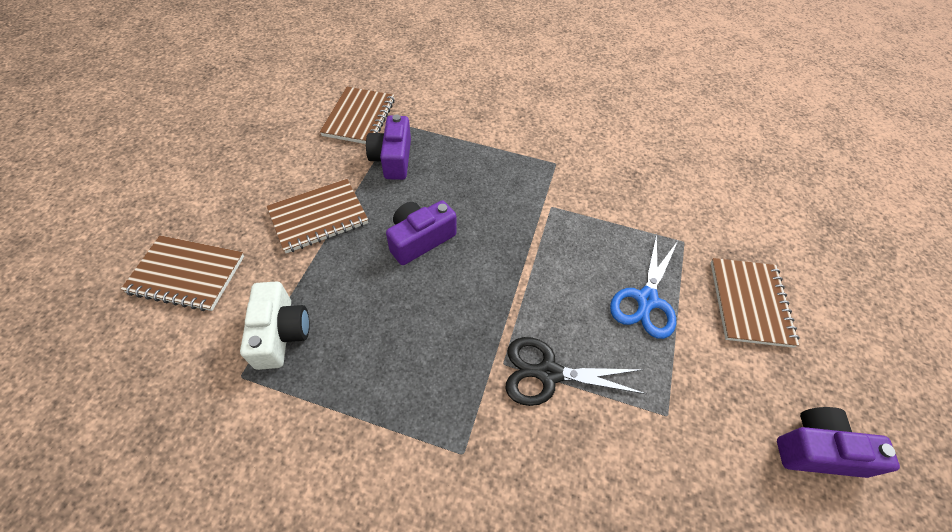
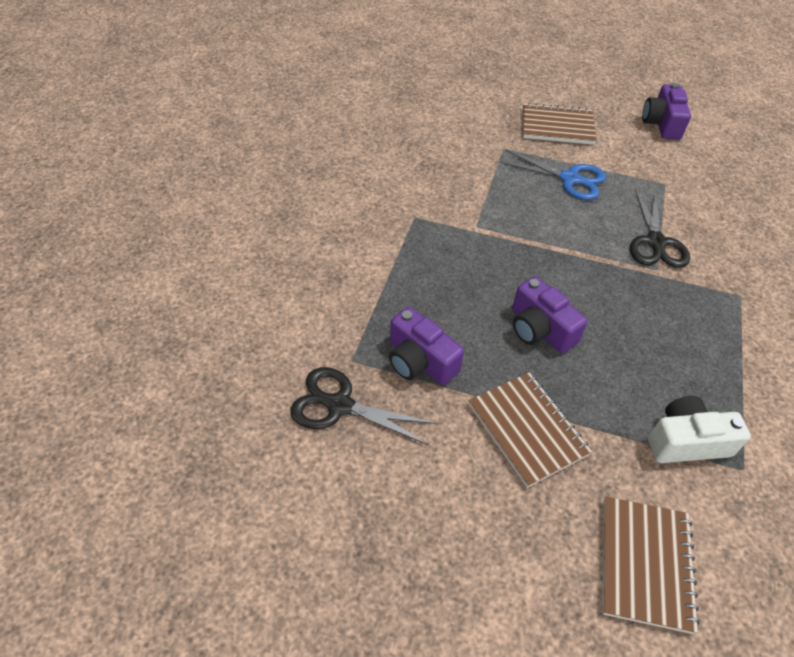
camera: 90 degrees left, 5 degrees down
brown notebook [320,87,395,144] -> black scissors [290,367,437,445]
purple camera [366,114,411,180] -> purple camera turned 45 degrees clockwise [389,307,464,385]

